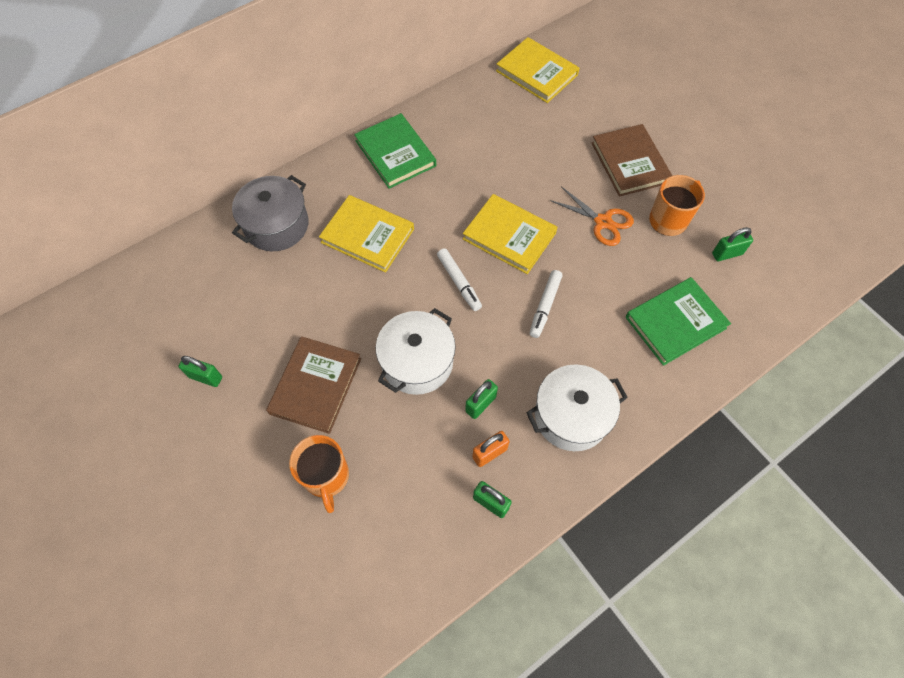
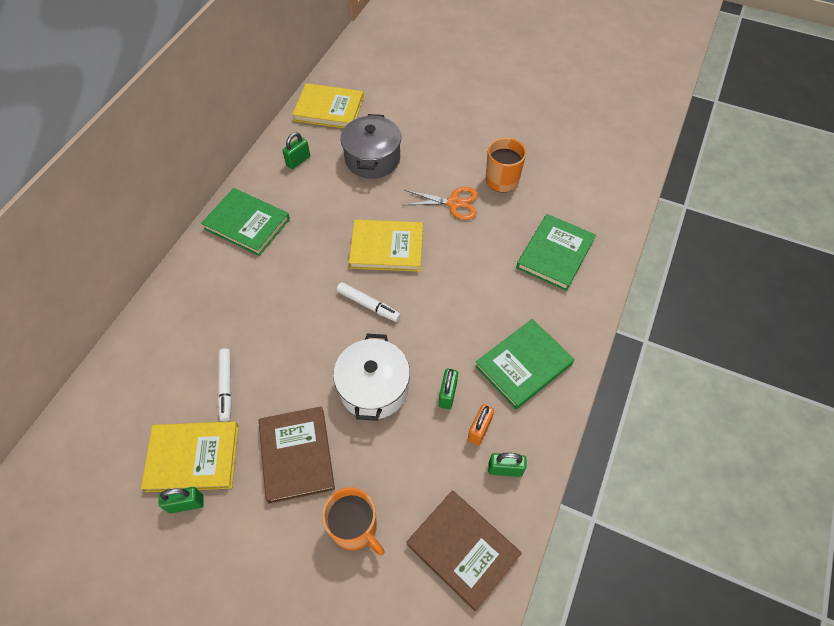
camera: 30 degrees left, 5 degrees down
grey pot [232,175,309,251] -> grey pot moved to [340,114,401,179]
yellow book [319,195,414,273] -> yellow book moved to [141,421,239,492]
white pot [526,364,628,451] -> green book [475,319,574,409]
white marker [530,270,562,338] -> white marker moved to [218,348,232,422]
brown book [591,124,672,197] -> brown book moved to [406,491,522,612]
green padlock [712,227,753,261] -> green padlock moved to [282,132,310,169]

